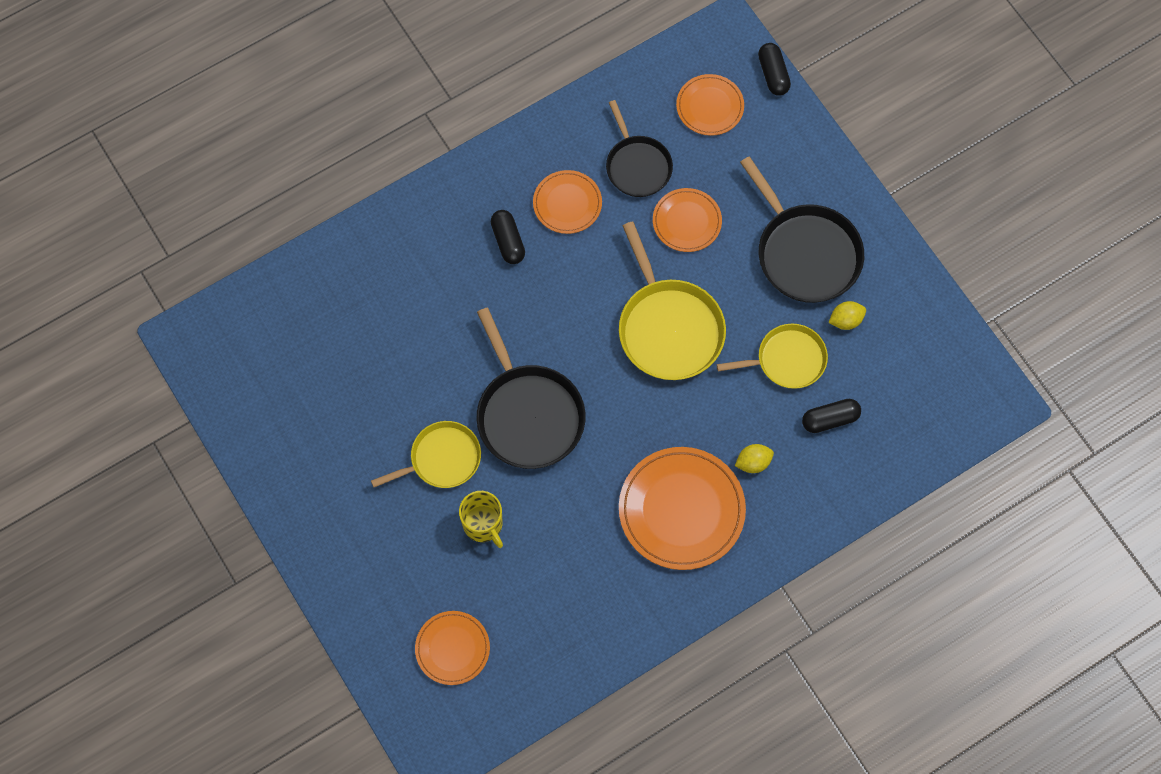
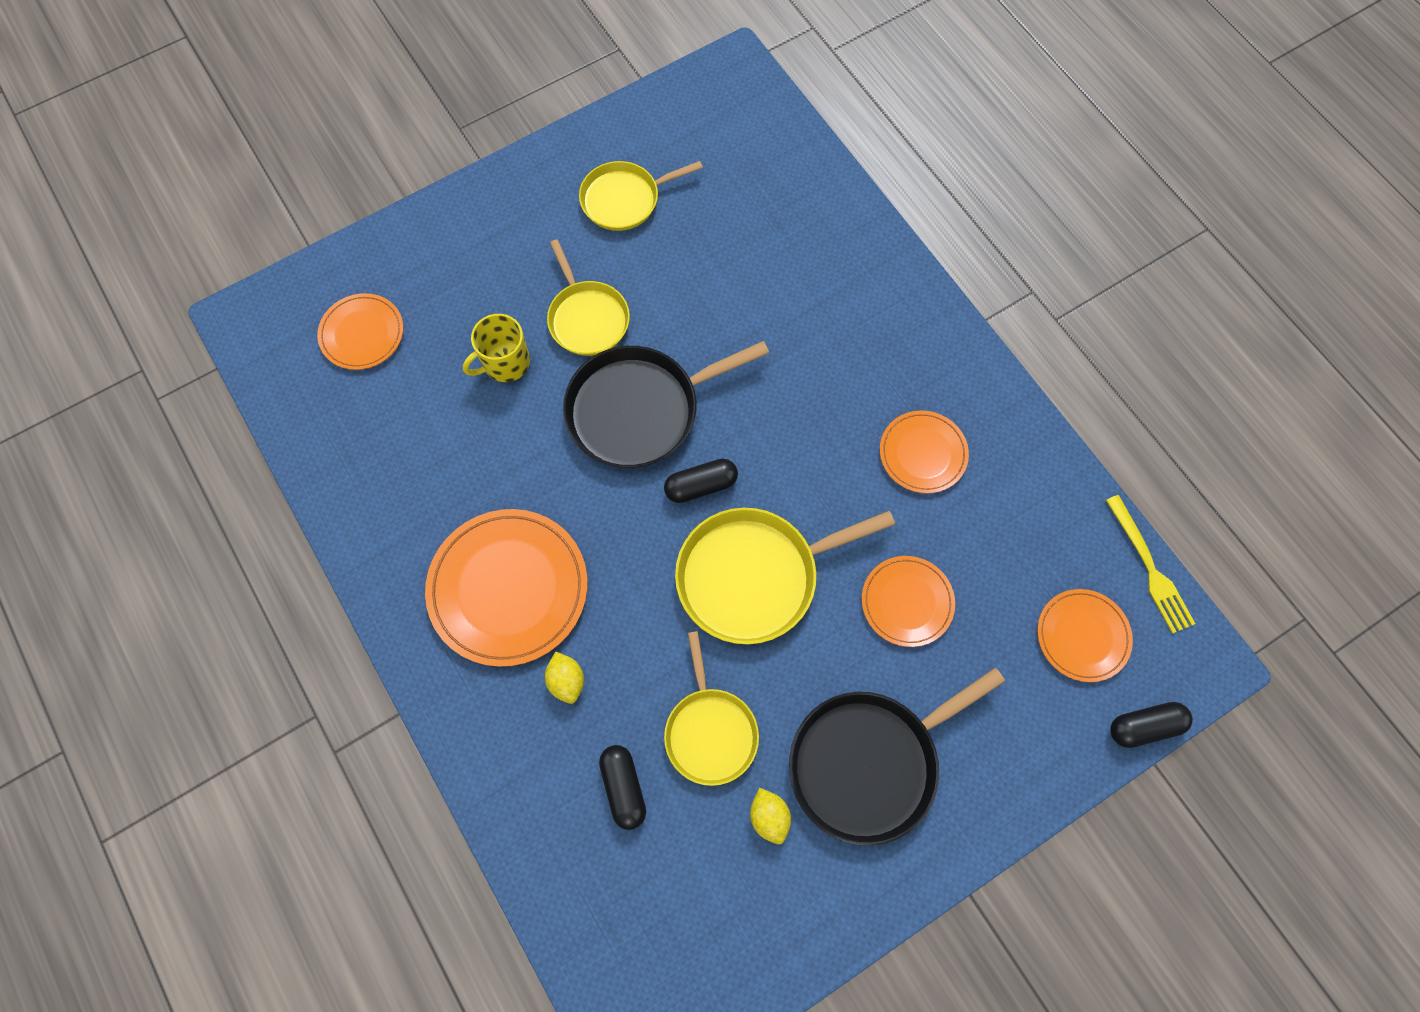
camera: 90 degrees right, 0 degrees up
black capsule [491,210,525,264] -> black capsule moved to [664,458,738,503]
black pan [606,100,673,197] -> none
none -> yellow pan [579,161,703,231]
none -> yellow fork [1106,495,1195,634]

